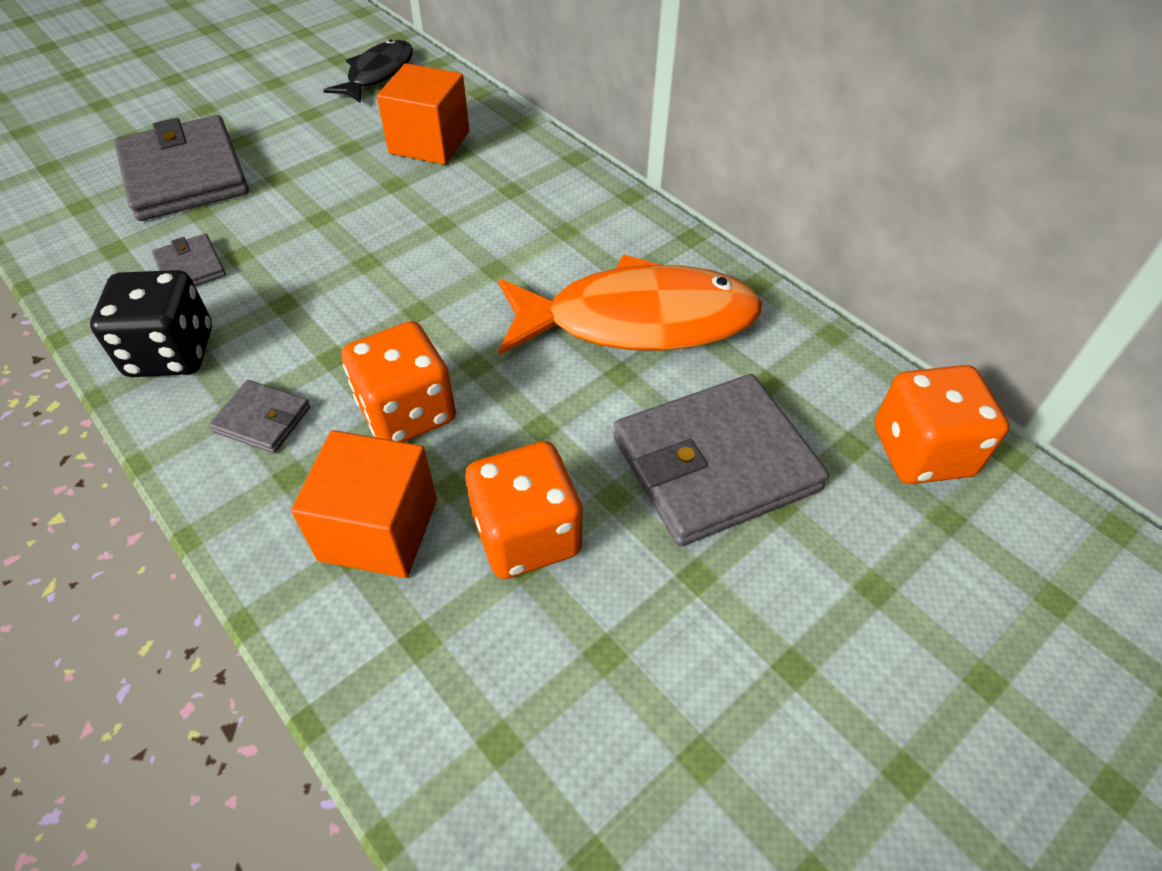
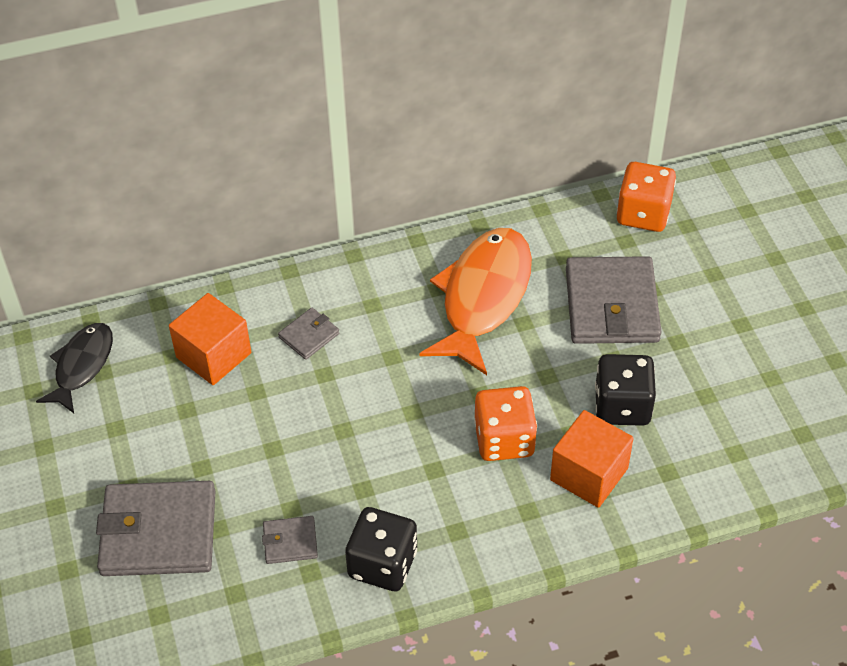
camera: 65 degrees left, 0 degrees up
grey wallet [209,380,310,453] -> grey wallet moved to [278,307,339,360]
black fish [323,39,413,103] -> black fish turned 60 degrees clockwise [36,323,113,413]
orange dice [466,441,583,579] -> black dice [595,354,656,426]

